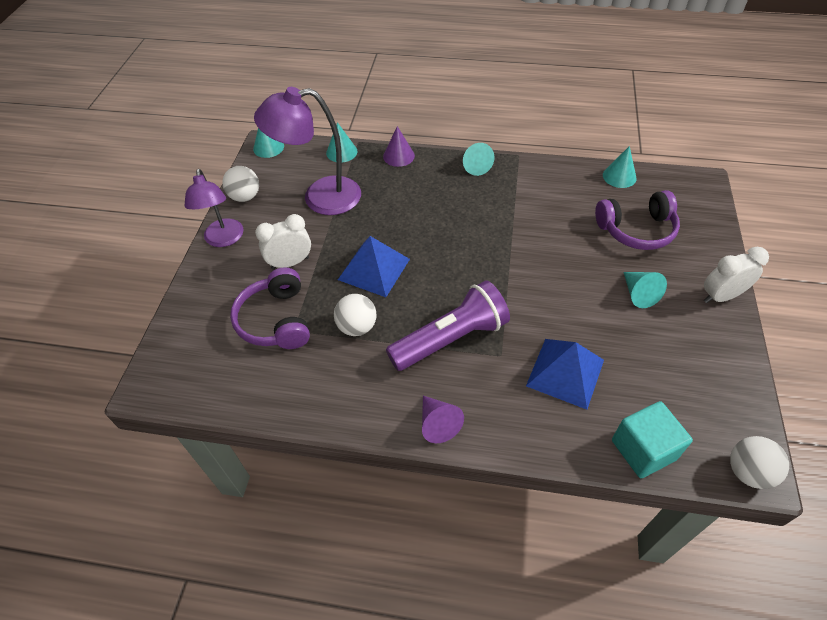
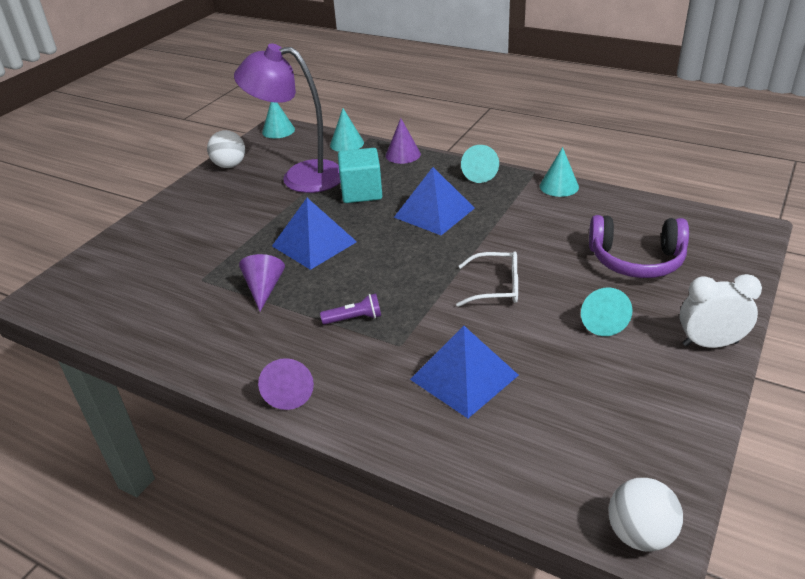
camera: 20 degrees right, 15 degrees down
purple lamp [184,169,243,247] -> none
purple headphones [230,267,310,349] -> none
white clock [255,214,311,270] -> none
white ball [334,294,376,336] -> purple cone [239,254,285,311]
purple flashlight [386,280,510,371] -> purple flashlight [320,293,381,325], size x0.42
turquoise cone [603,146,636,188] -> turquoise cone moved to [540,147,579,197]
turquoise cube [612,401,693,478] -> turquoise cube moved to [338,148,382,203]
none -> blue pyramid [394,167,475,235]
none -> white glasses [456,251,518,307]

